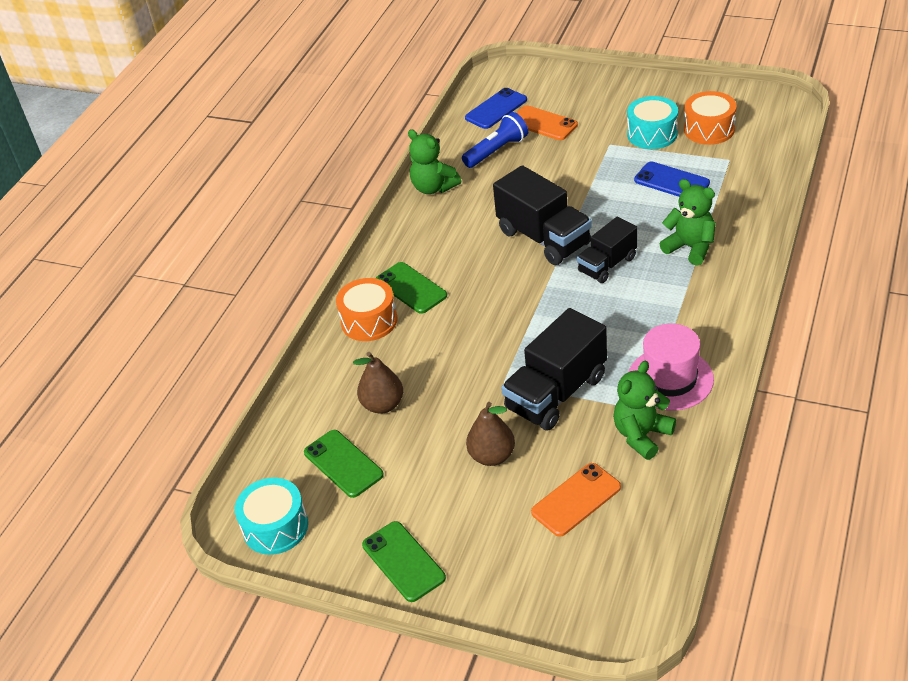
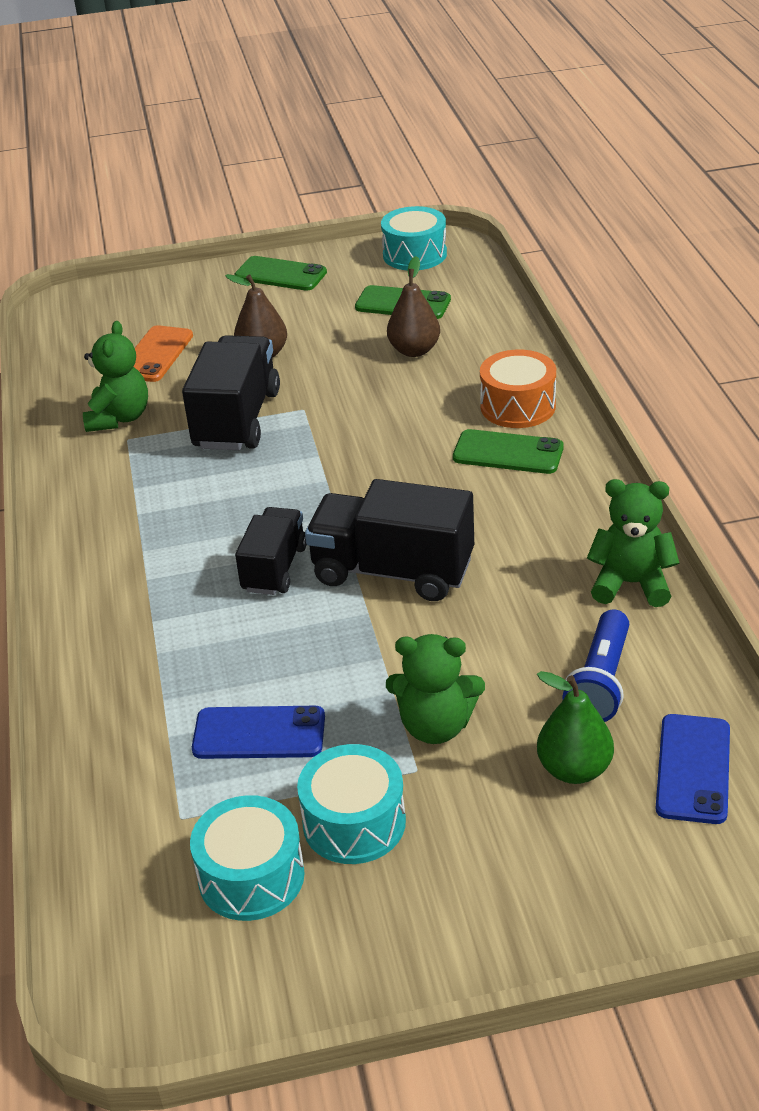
camera: 145 degrees right, 5 degrees down
orange phone [516,105,578,140] -> green pear [537,671,614,784]
pink hat [629,323,714,411] -> none
green teddy bear [660,179,716,265] -> green teddy bear moved to [386,634,485,744]
orange drum [684,91,737,145] -> turquoise drum [190,795,305,921]

